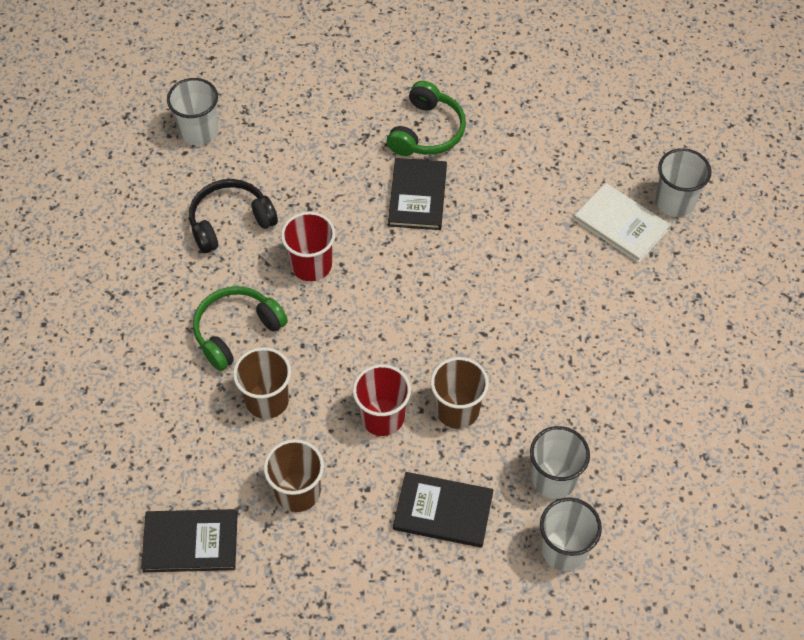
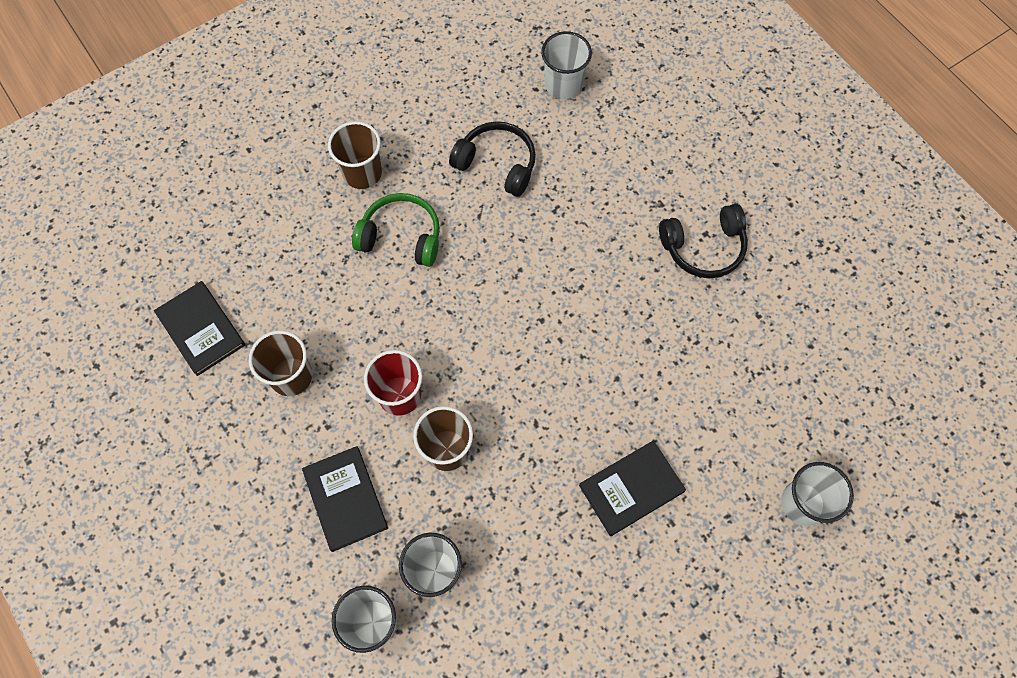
camera: 55 degrees right, 10 degrees up
brown cup [233,347,291,419] -> brown cup moved to [328,121,382,189]
red cup [281,212,336,281] -> none
green headphones [387,81,466,156] -> black headphones [659,204,748,278]
black book [388,158,447,230] -> black book moved to [579,440,686,536]
white book [574,183,670,263] -> none

